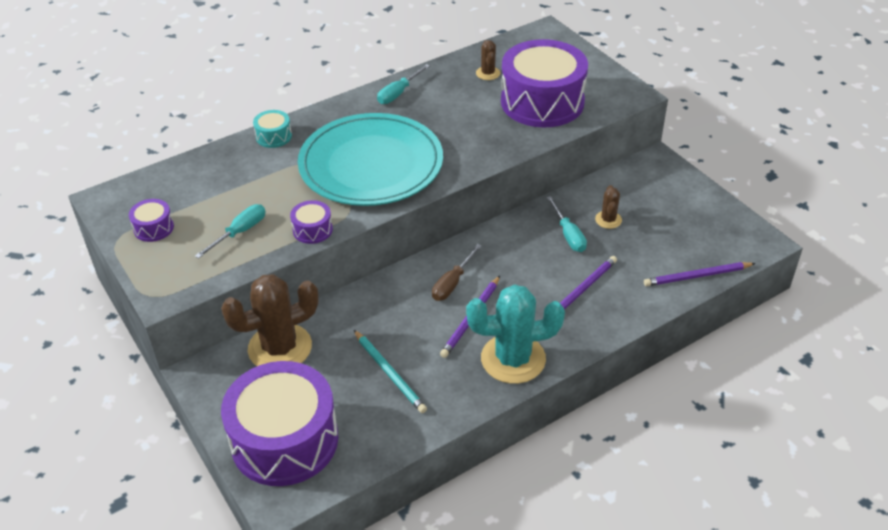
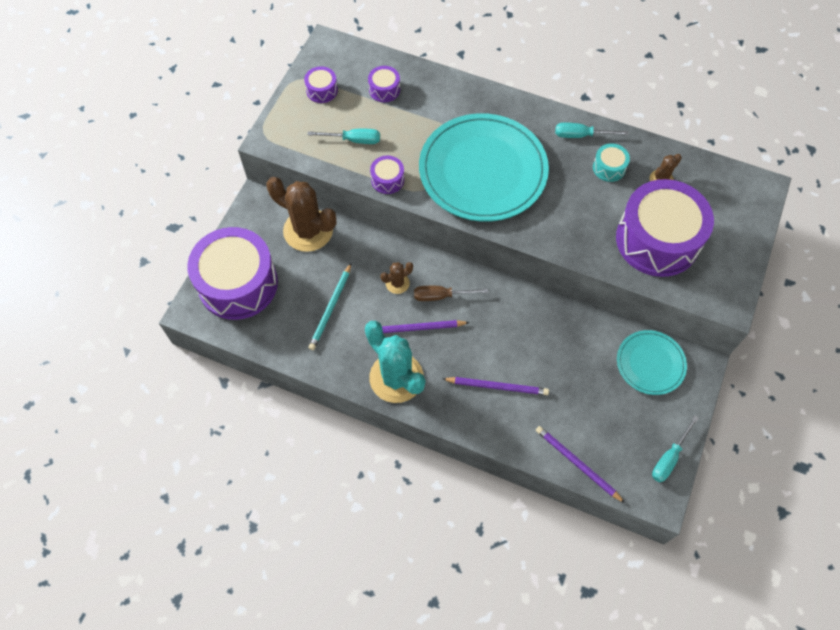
camera: 55 degrees right, 20 degrees up
turquoise drum [253,110,292,148] -> turquoise drum moved to [593,143,630,182]
turquoise screwdriver [547,196,587,252] -> turquoise screwdriver moved to [652,415,699,482]
brown cactus [595,185,622,229] -> brown cactus moved to [380,262,413,294]
none -> purple drum [368,66,400,102]
none -> turquoise plate [617,330,687,395]

